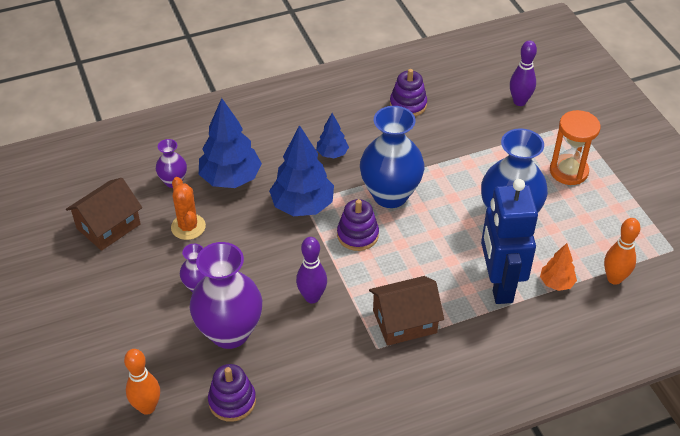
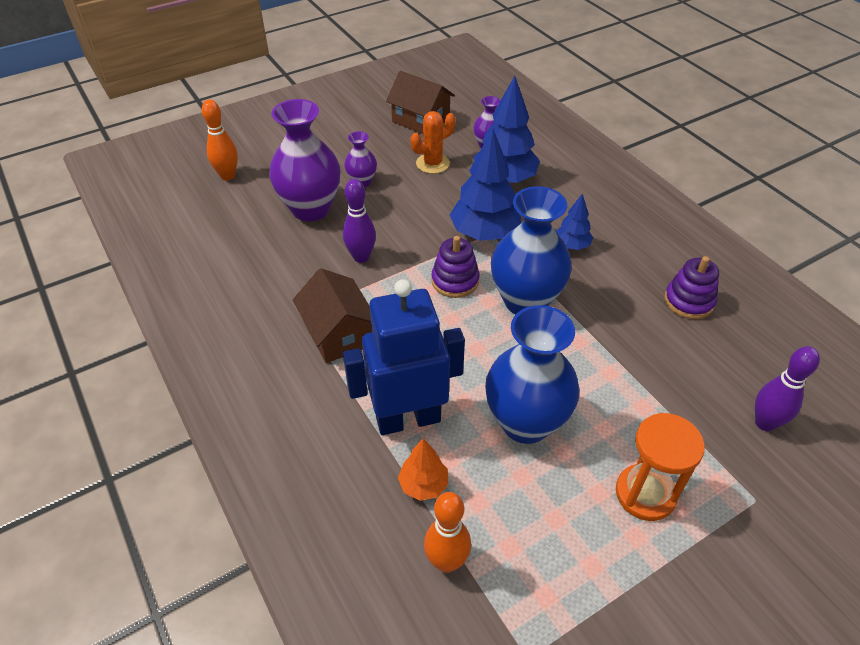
camera: 80 degrees right, 0 degrees up
purple stacking toy [208,364,256,422] -> none

